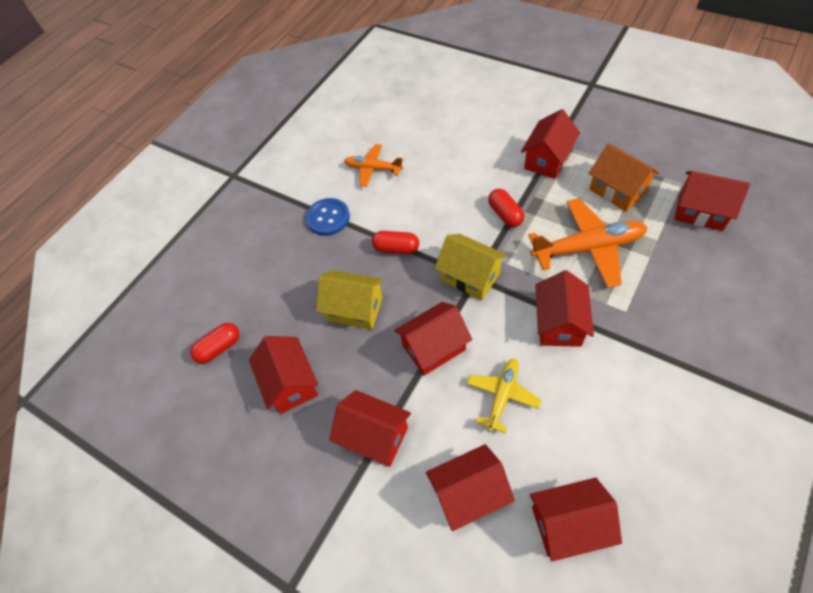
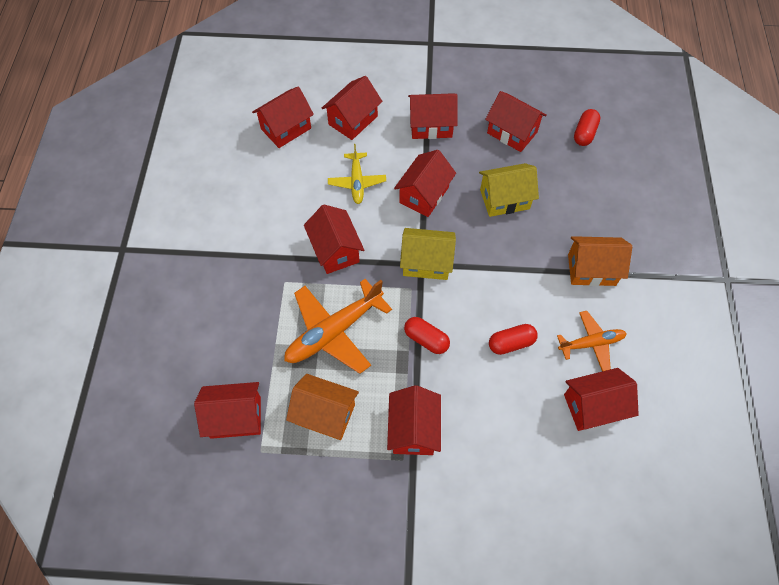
camera: 145 degrees right, 5 degrees up
blue button [306,198,350,236] -> orange house [568,236,632,286]
red capsule [372,231,419,254] -> red capsule moved to [489,324,538,355]
none -> red house [564,368,639,431]

